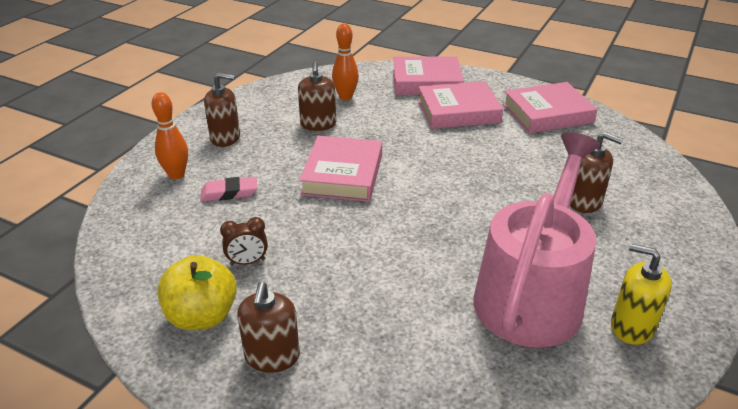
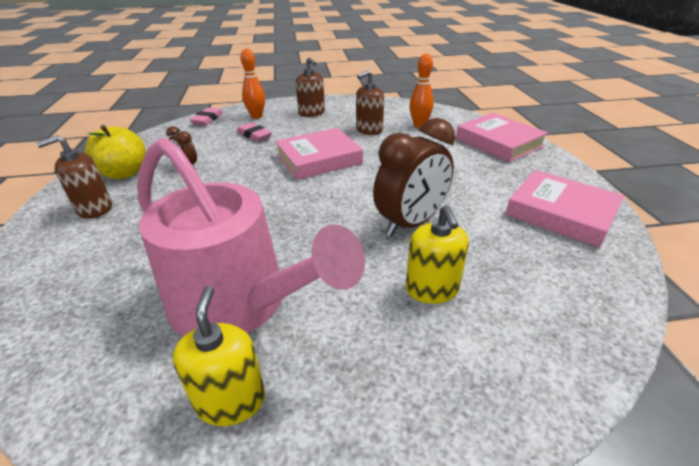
camera: 55 degrees right, 0 degrees up
pink book [418,81,503,129] -> none
pink watering can [474,132,600,348] -> pink watering can turned 45 degrees clockwise [137,137,365,336]
brown soap dispenser [570,132,623,213] -> yellow soap dispenser [406,205,469,304]
none -> pink eraser [190,108,223,125]
none -> brown clock [373,118,455,237]

